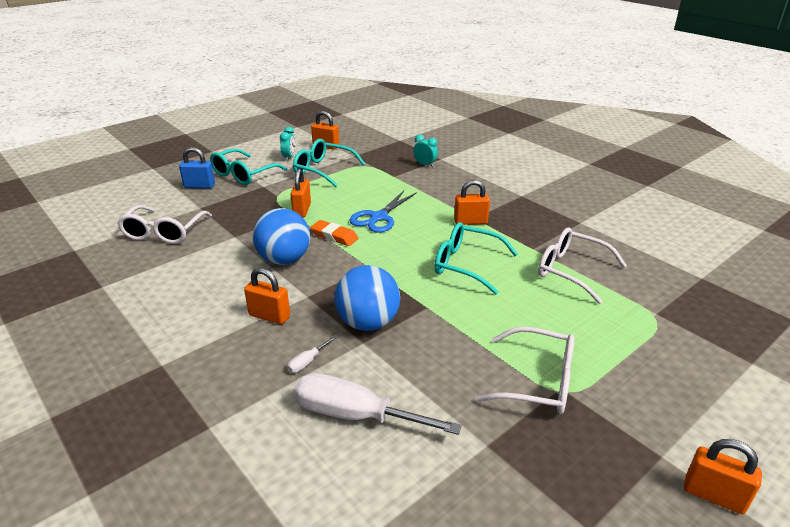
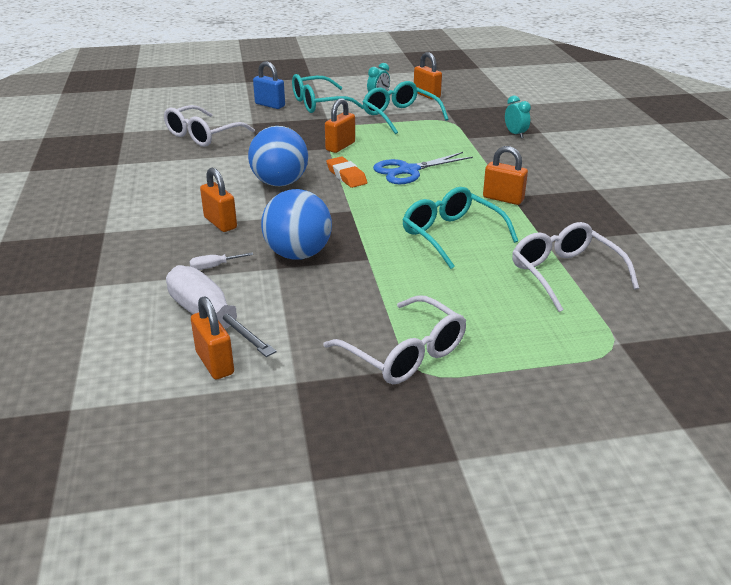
camera: 30 degrees right, 0 degrees up
orange padlock [684,439,762,514] -> orange padlock moved to [191,296,234,380]

